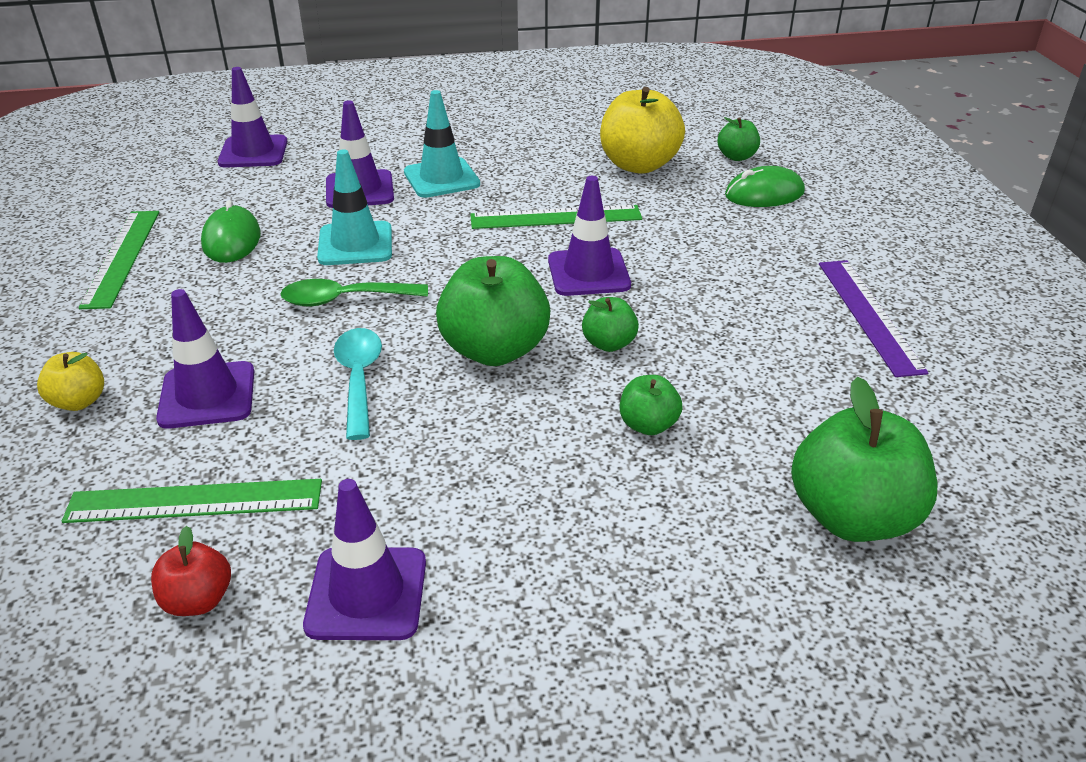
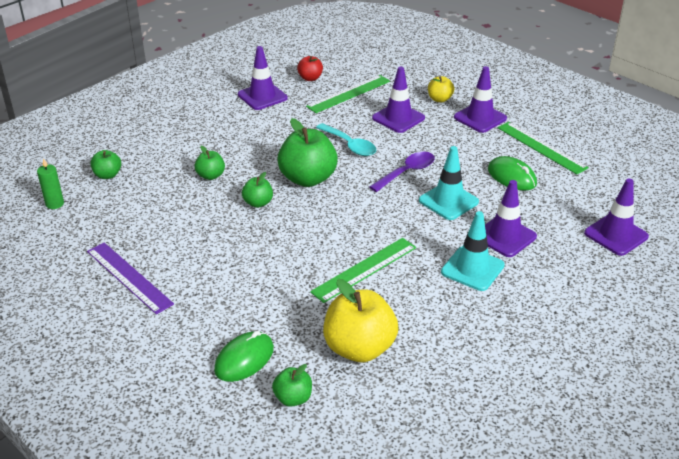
camera: 145 degrees right, 0 degrees up
green spoon [280,279,428,306] -> purple spoon [370,152,435,192]
purple traffic cone [548,176,631,296] -> purple traffic cone moved to [454,66,507,133]
green apple [791,377,937,542] -> green apple [90,150,121,179], size x0.51
none -> green candle [37,158,64,209]

